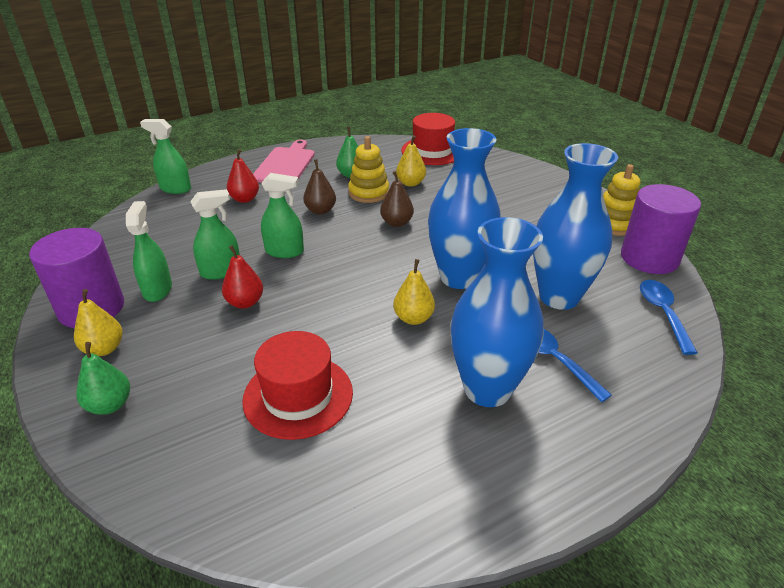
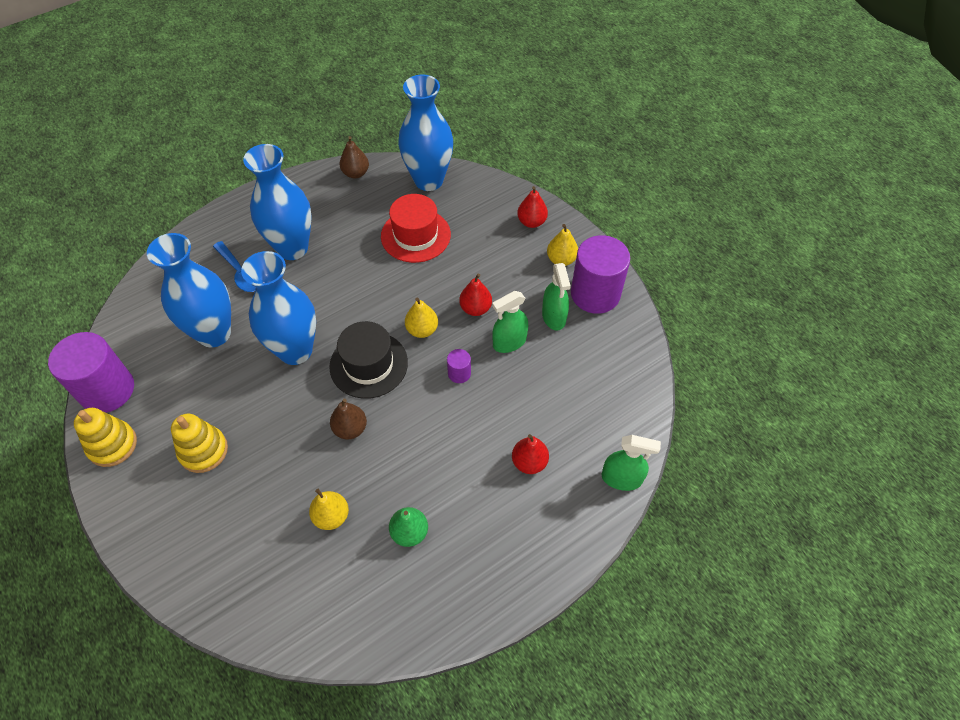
camera: 175 degrees right, 20 degrees up
green pear [76,342,130,415] -> red pear [517,186,548,228]
pink cutting board [253,140,315,183] -> none
green spray bottle [261,173,304,258] -> purple cylinder [447,349,471,383]
brown pear [303,159,336,215] -> brown pear moved to [340,136,369,178]
yellow stacking toy [348,136,389,203] -> yellow stacking toy moved to [171,414,228,473]
yellow pear [393,259,435,325] -> yellow pear moved to [405,298,438,338]
red hat [401,113,455,165] -> none
blue spoon [640,280,698,355] -> none
none -> black hat [329,321,408,399]
none -> blue vase [398,74,453,191]

